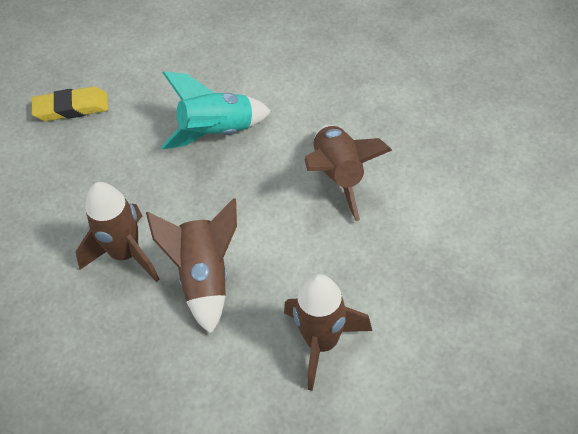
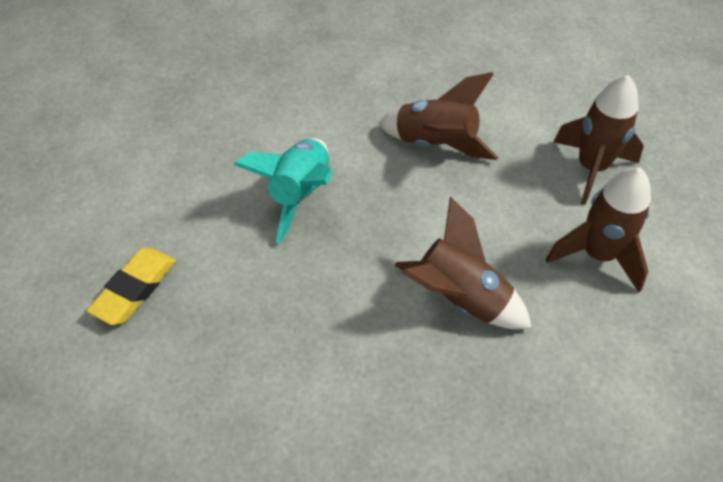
camera: 55 degrees left, 0 degrees up
brown rocket [75,182,160,282] -> brown rocket moved to [554,75,644,205]

